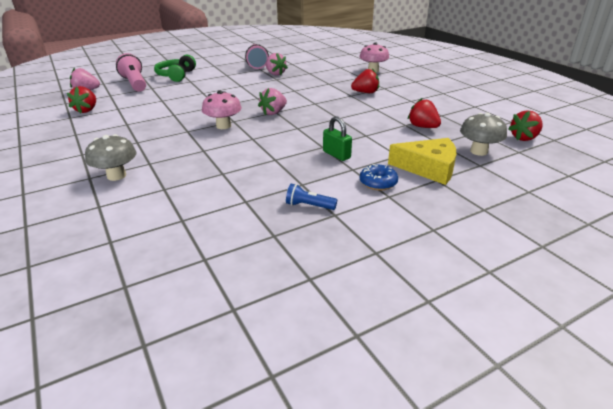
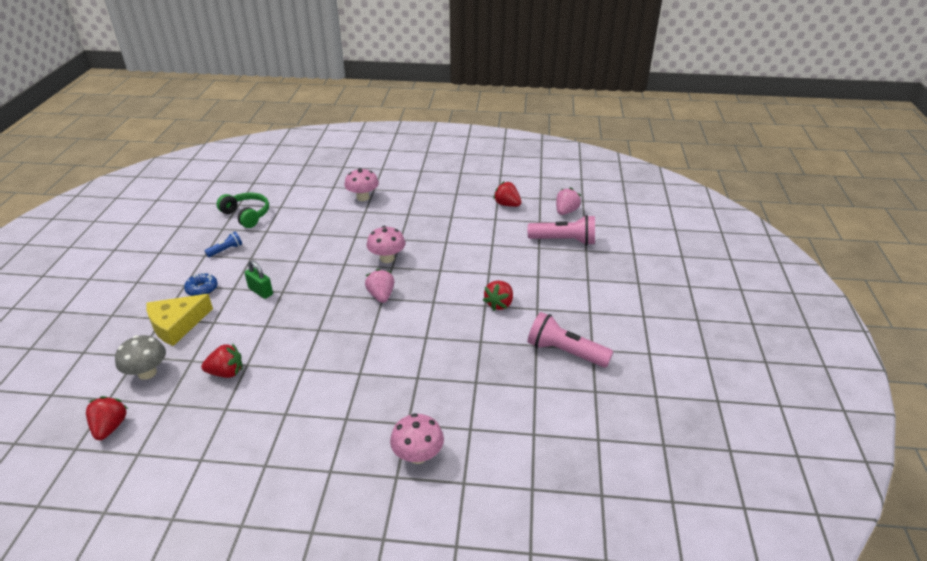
camera: 125 degrees right, 5 degrees up
grey mushroom [85,134,136,181] -> pink mushroom [344,168,379,201]
green headphones [154,55,196,82] -> green headphones moved to [217,192,269,228]
pink strawberry [266,53,288,75] -> none
green padlock [323,116,352,161] -> green padlock turned 45 degrees clockwise [245,261,273,299]
red strawberry [351,68,379,93] -> red strawberry moved to [483,281,513,311]

